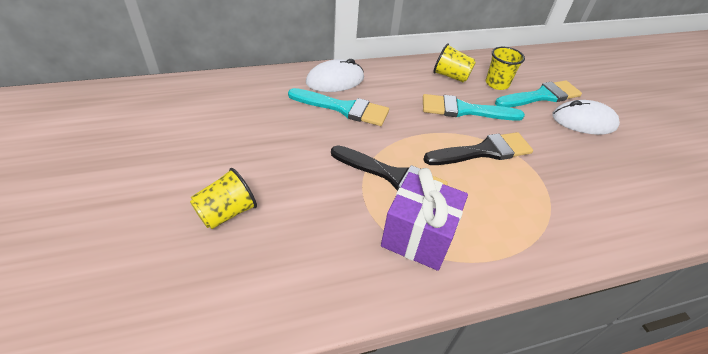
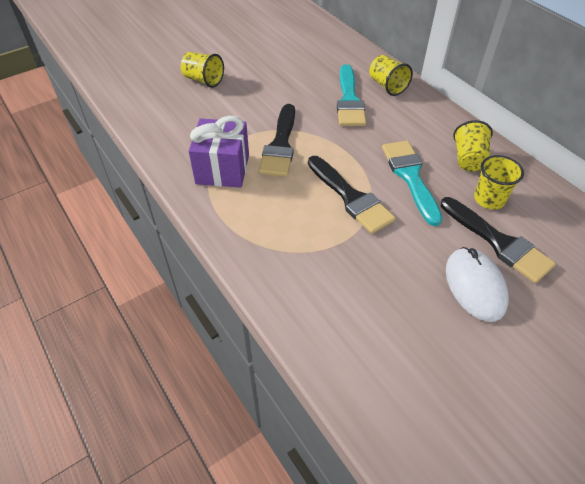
camera: 75 degrees right, 5 degrees up
white mouse [306,59,364,92] -> yellow cup [369,55,413,96]
turquoise brush [495,80,582,107] -> black brush [441,197,556,283]

